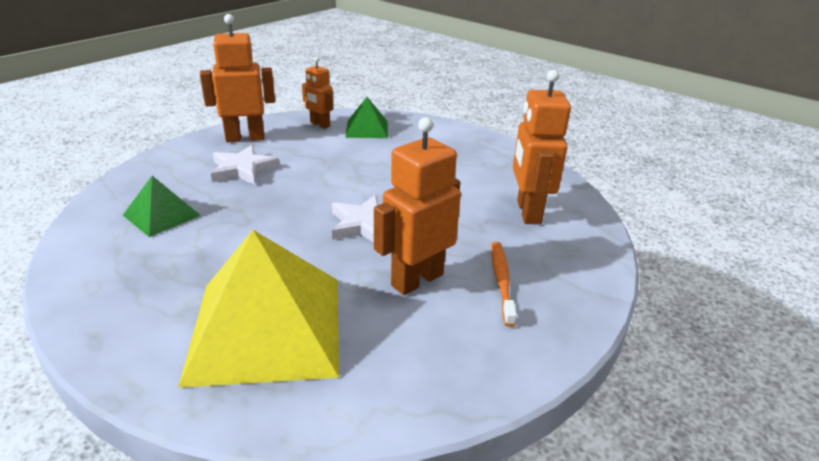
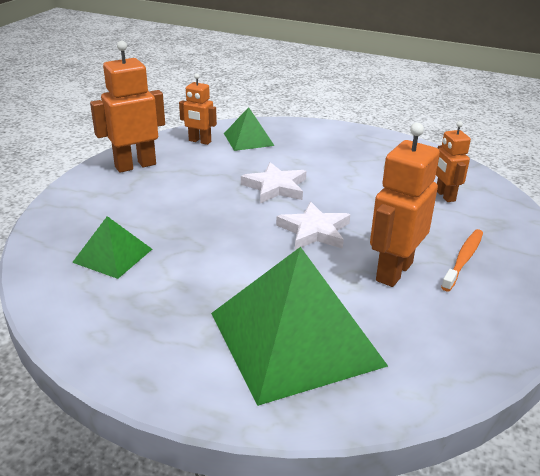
camera: 15 degrees left, 0 degrees up
yellow pyramid [178,230,339,388] -> green pyramid [211,247,388,406]
white star [211,145,280,185] -> white star moved to [241,162,306,203]
orange toothbrush [491,242,517,327] -> orange toothbrush turned 45 degrees clockwise [441,229,483,291]
orange robot [513,70,571,224] -> orange robot [436,121,471,202], size x0.60

